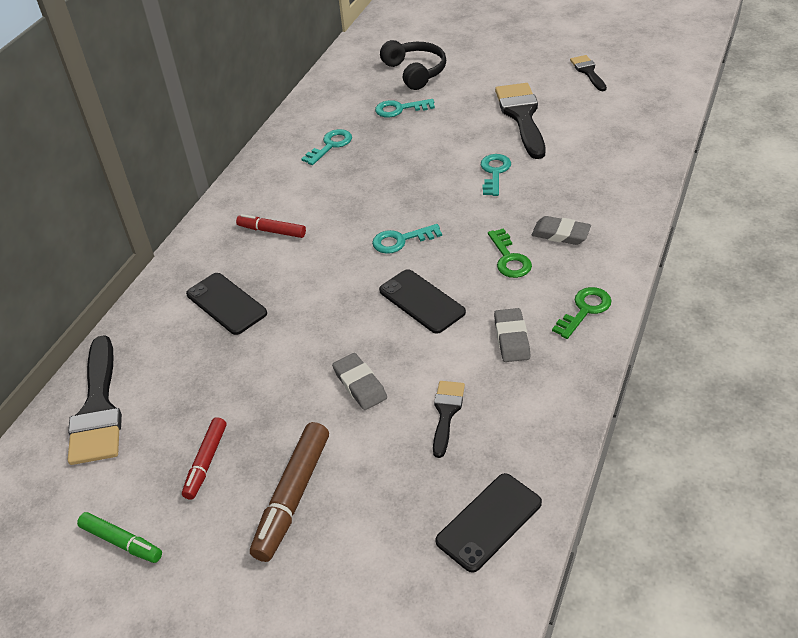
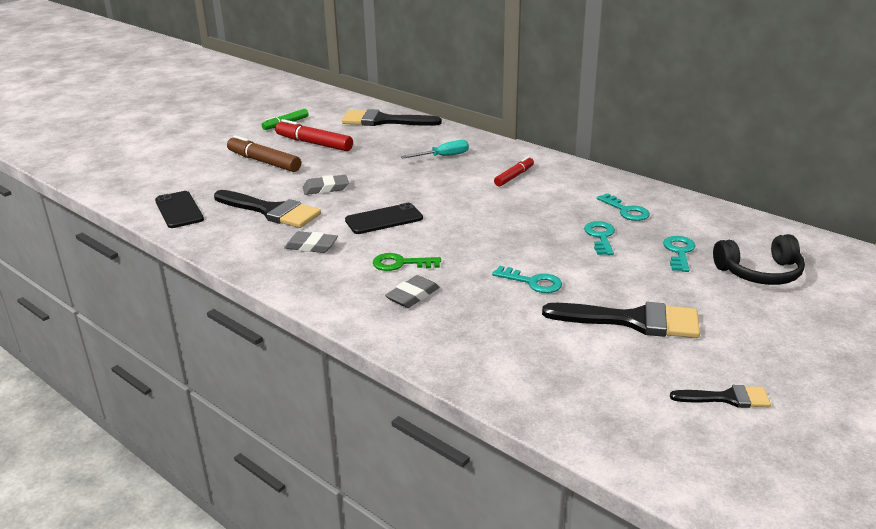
camera: 105 degrees right, 15 degrees down
red marker [182,417,226,500] -> red marker [275,119,353,151], size x1.61
black phone [186,273,267,335] -> turquoise screwdriver [401,140,469,158]
turquoise key [372,224,442,254] -> turquoise key moved to [584,221,615,255]
black brush [433,381,465,458] -> black brush [214,190,321,228], size x1.83
green key [552,287,612,339] -> none

